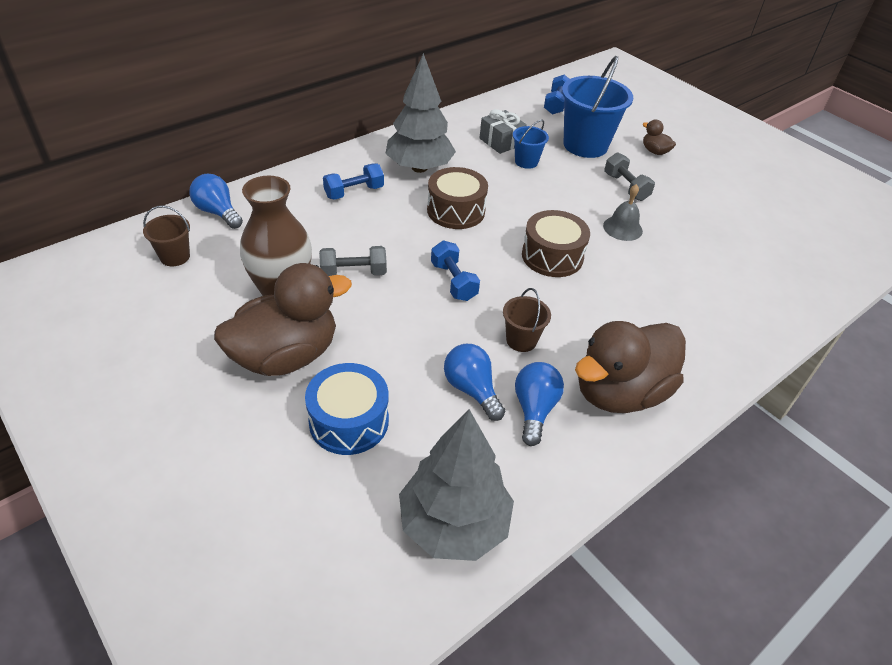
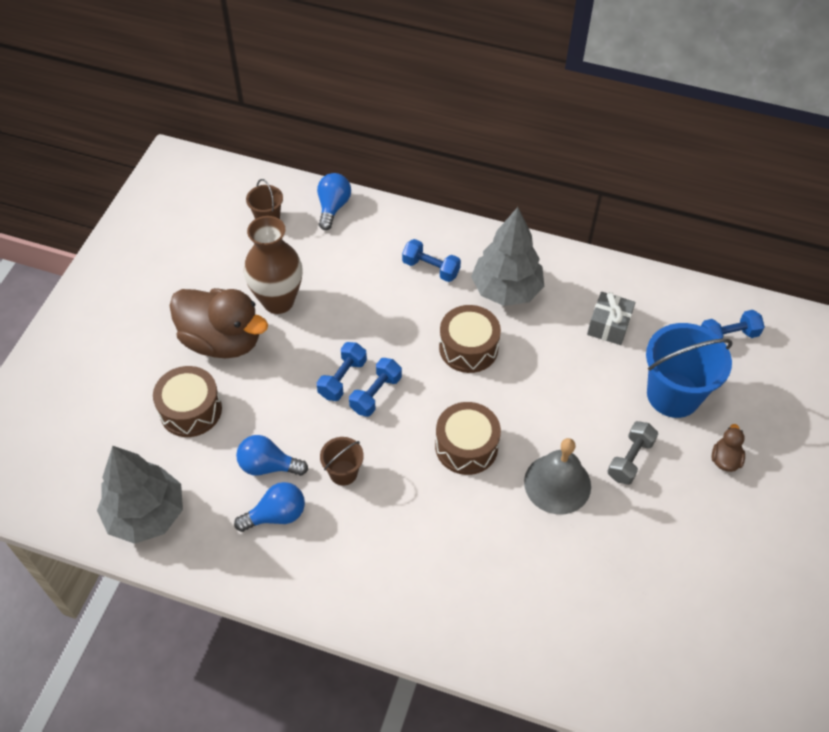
camera: 60 degrees right, 10 degrees up
blue drum [305,363,389,455] -> brown drum [153,366,222,437]
grey dumbbell [319,246,387,276] -> none
blue light bulb [444,344,505,421] -> blue light bulb turned 105 degrees counterclockwise [236,435,308,476]
blue bucket [513,120,549,169] -> none
brown duck [575,321,686,413] -> none
grey bell [603,184,643,241] -> grey bell [524,438,591,514], size x1.55
none -> blue dumbbell [317,342,367,401]

